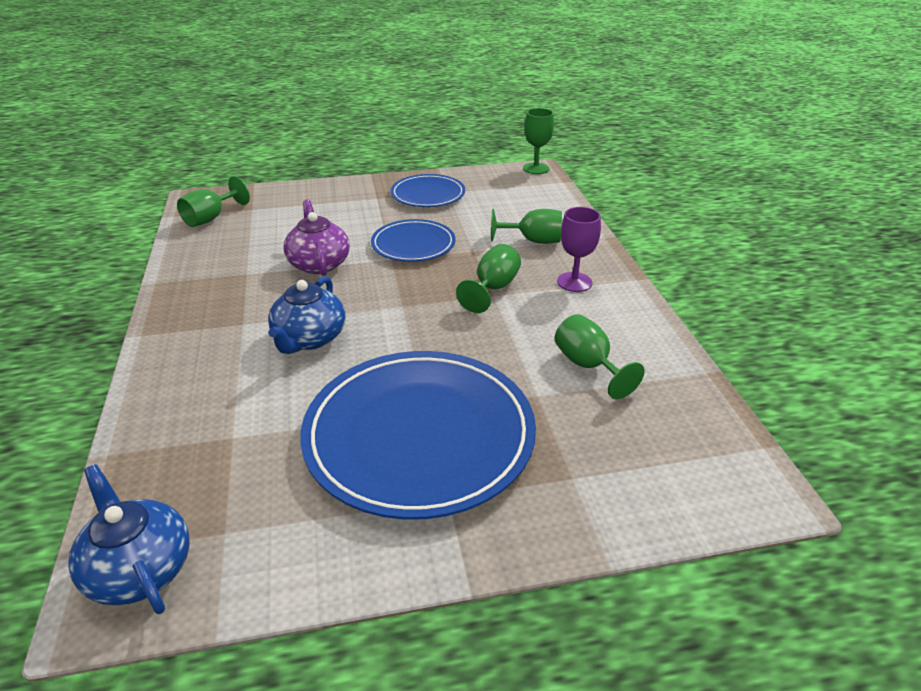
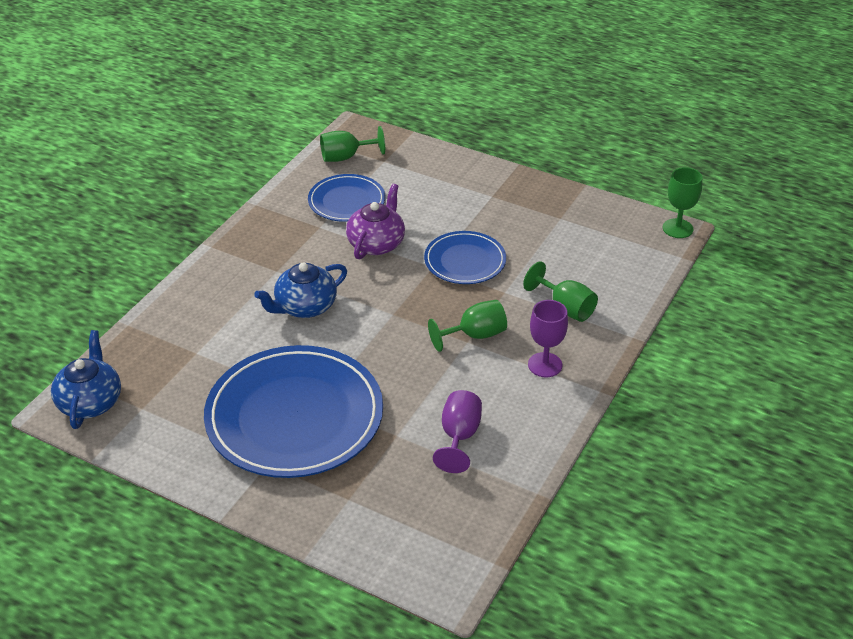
camera: 40 degrees right, 5 degrees up
blue plate [391,174,465,207] -> blue plate moved to [308,174,385,222]
green goblet [555,314,645,399] -> purple goblet [433,390,482,473]

